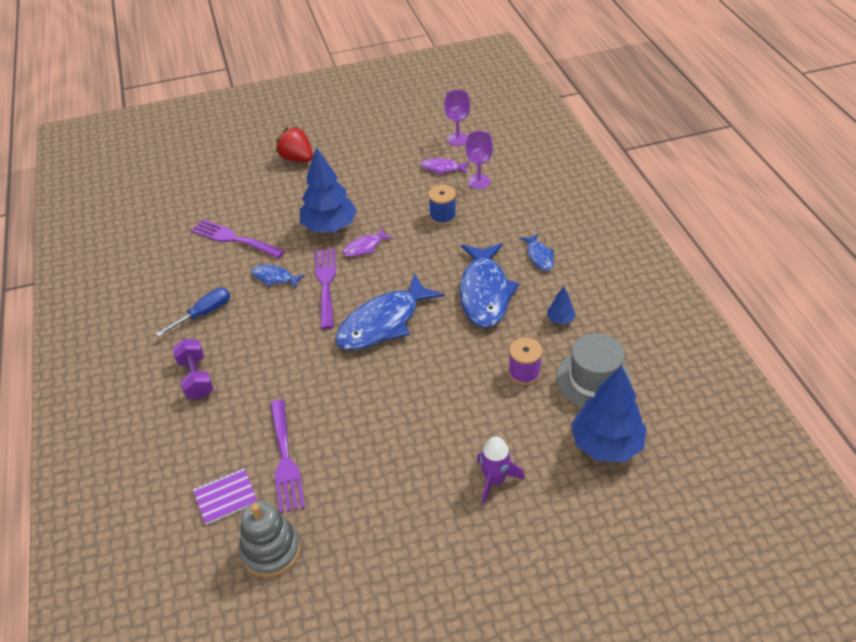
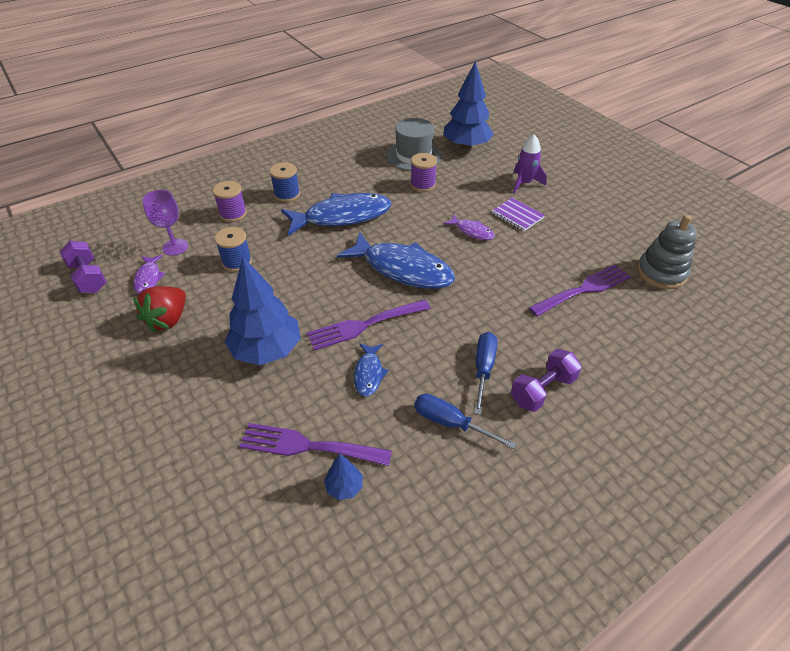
camera: 110 degrees left, 0 degrees up
purple fork [191,219,285,258] -> purple fork turned 90 degrees clockwise [239,423,392,466]
purple notebook [193,468,258,525] -> purple notebook moved to [492,198,545,231]
red strawberry [276,126,313,162] -> red strawberry moved to [133,286,186,333]
purple fish [343,228,393,257] -> purple fish moved to [443,214,495,240]
purple goblet [444,90,470,146] -> purple dumbbell [59,241,107,293]
blue fish [520,234,554,271] -> blue spool [270,162,300,202]
blue tree [547,287,576,324] -> blue tree moved to [324,454,363,500]
none -> purple spool [213,181,247,222]
none -> blue screwdriver [474,332,497,415]

